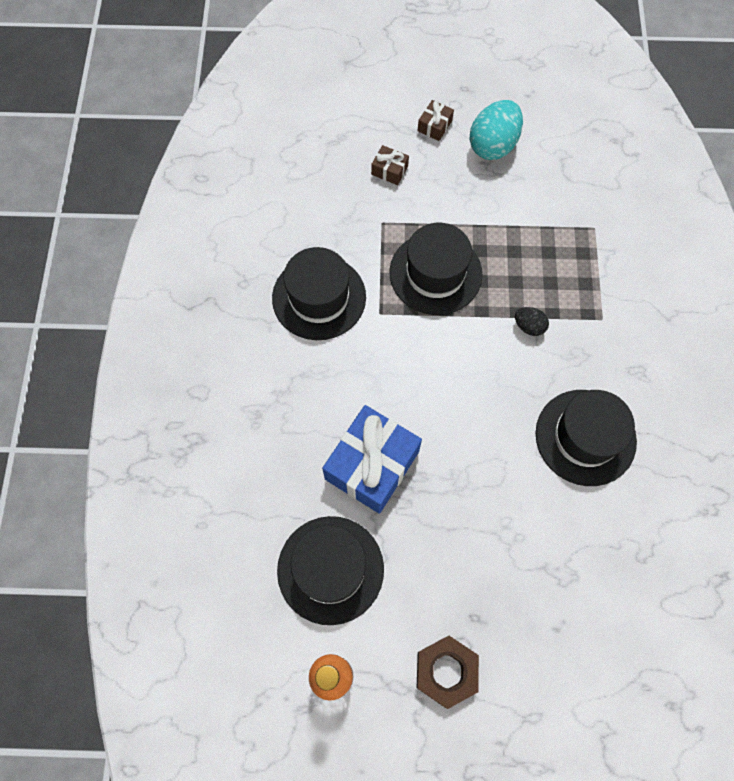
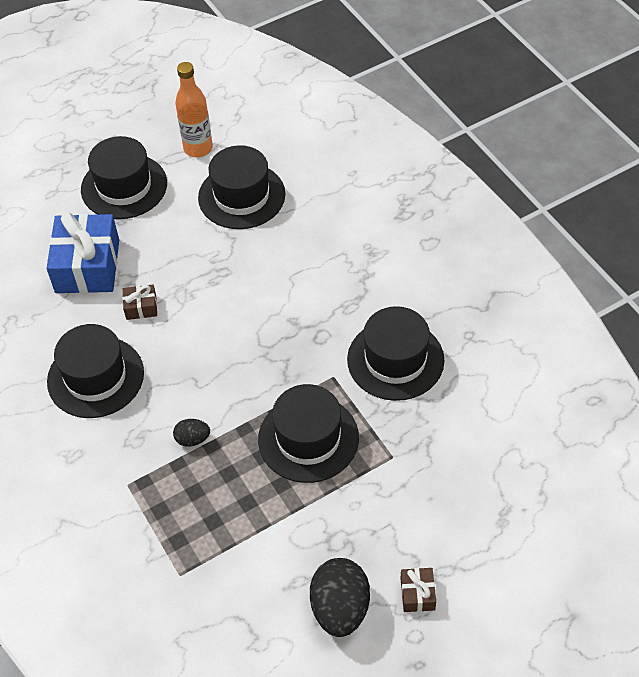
camera: 150 degrees right, 15 degrees down
blue gift [322,405,422,514] -> blue gift moved to [46,212,119,293]
brown gift [371,145,409,185] -> brown gift moved to [123,285,157,320]
brown nut [417,636,479,709] -> black hat [81,136,167,219]
turquoise egg [470,100,523,160] -> black egg [310,558,370,637]

